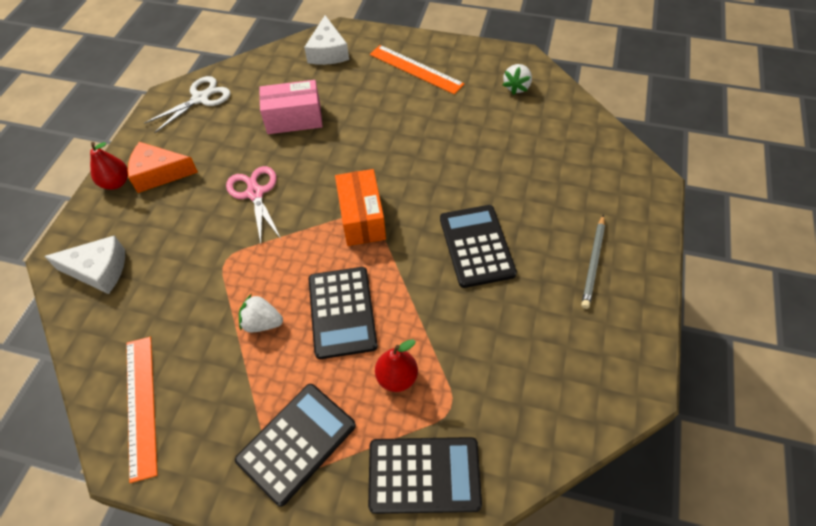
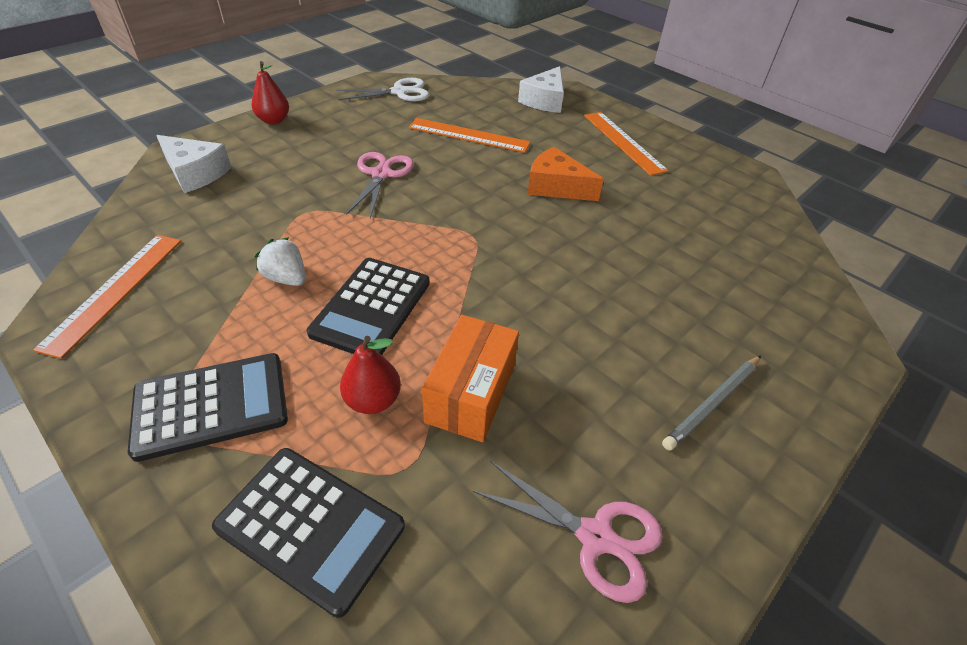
camera: 25 degrees right, 10 degrees down
orange cheese [128,142,198,193] -> orange cheese moved to [527,147,604,201]
pink box [259,80,323,134] -> orange ruler [409,118,531,153]
orange box [335,169,386,246] -> orange box moved to [422,315,519,442]
black calculator [440,205,517,288] -> none
white strawberry [503,64,532,95] -> none
none -> pink scissors [473,461,663,603]

